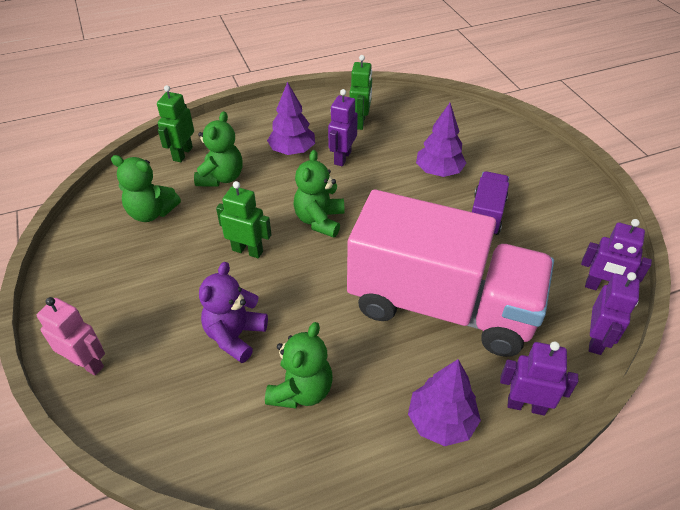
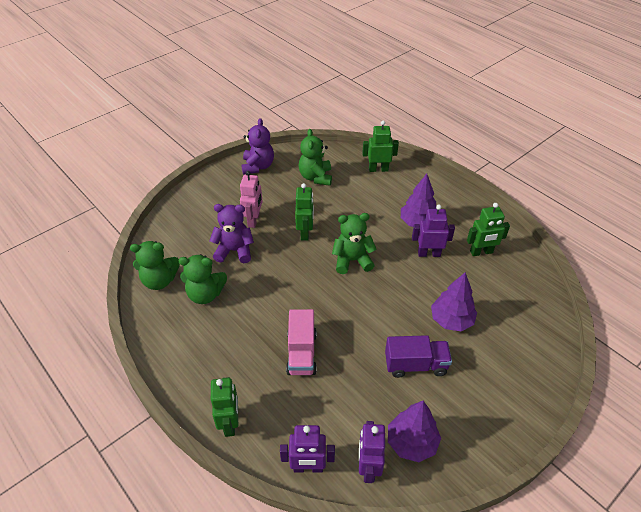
camera: 70 degrees right, 0 degrees up
pink robot [37,297,105,376] -> pink robot moved to [240,171,263,228]
green teddy bear [194,111,243,187] -> green teddy bear moved to [130,241,180,290]
pink truck [347,190,554,357] -> pink truck [286,309,317,375], size x0.43
purple tree [408,359,481,446] -> purple tree moved to [388,401,441,462]
purple robot [500,341,578,416] -> green robot [211,377,238,437]
none -> purple teddy bear [241,118,274,175]

